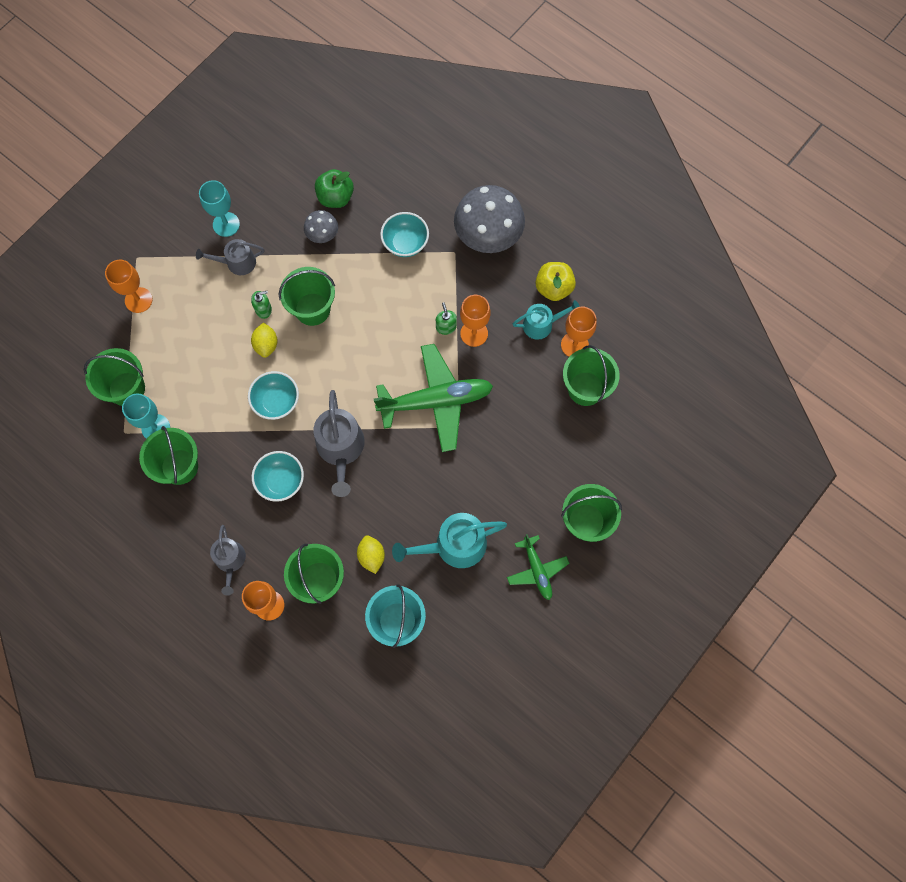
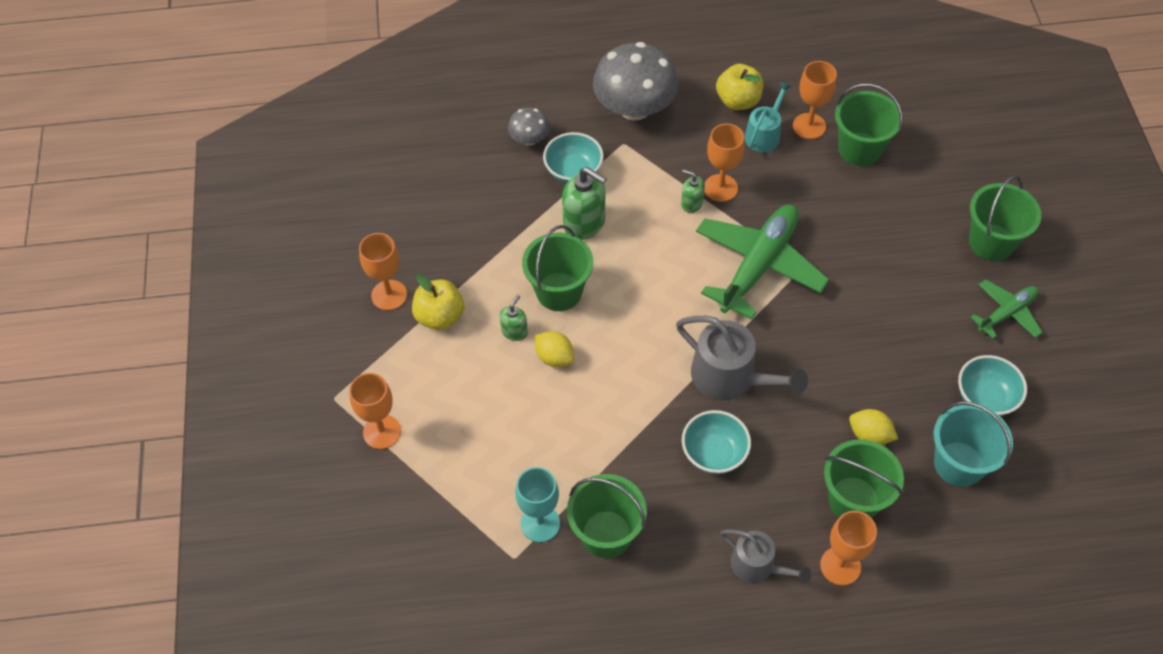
camera: 45 degrees left, 15 degrees down
green bucket [84,348,145,406] -> none
grey watering can [196,239,265,275] -> yellow apple [412,274,464,330]
turquoise goblet [199,180,240,237] -> orange goblet [359,233,407,310]
turquoise bowl [248,371,299,420] -> turquoise bowl moved to [958,355,1027,416]
grey mushroom [304,210,338,243] -> grey mushroom moved to [508,107,550,146]
green apple [315,169,354,208] -> none
turquoise watering can [392,513,507,568] -> none
green plane [507,534,569,600] -> green plane turned 60 degrees counterclockwise [970,279,1042,339]
none -> green soap dispenser [562,167,607,240]

